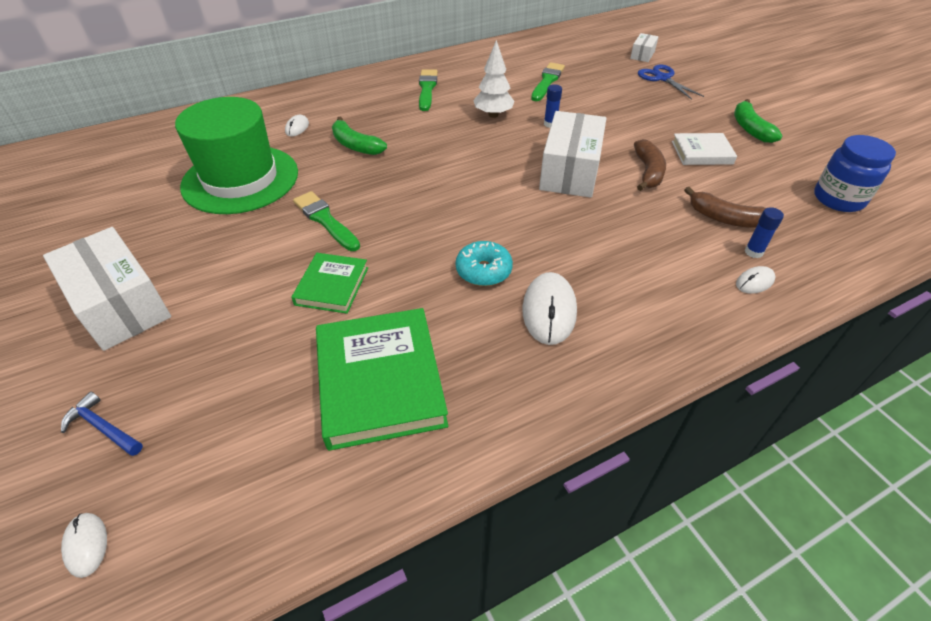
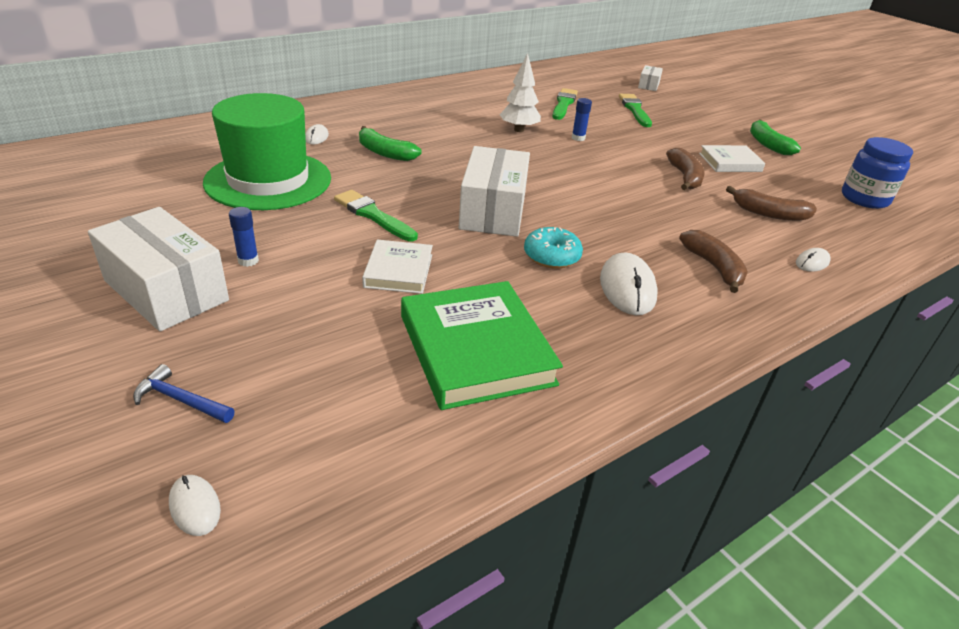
camera: 10 degrees left, 10 degrees down
green book [291,253,368,314] -> white book [362,239,433,294]
green brush [419,69,438,111] -> green brush moved to [619,94,652,127]
white box [539,111,606,198] -> white box moved to [459,146,530,237]
blue scissors [638,64,704,100] -> none
blue glue stick [745,207,784,258] -> blue glue stick moved to [229,207,259,267]
none -> brown banana [679,230,748,293]

